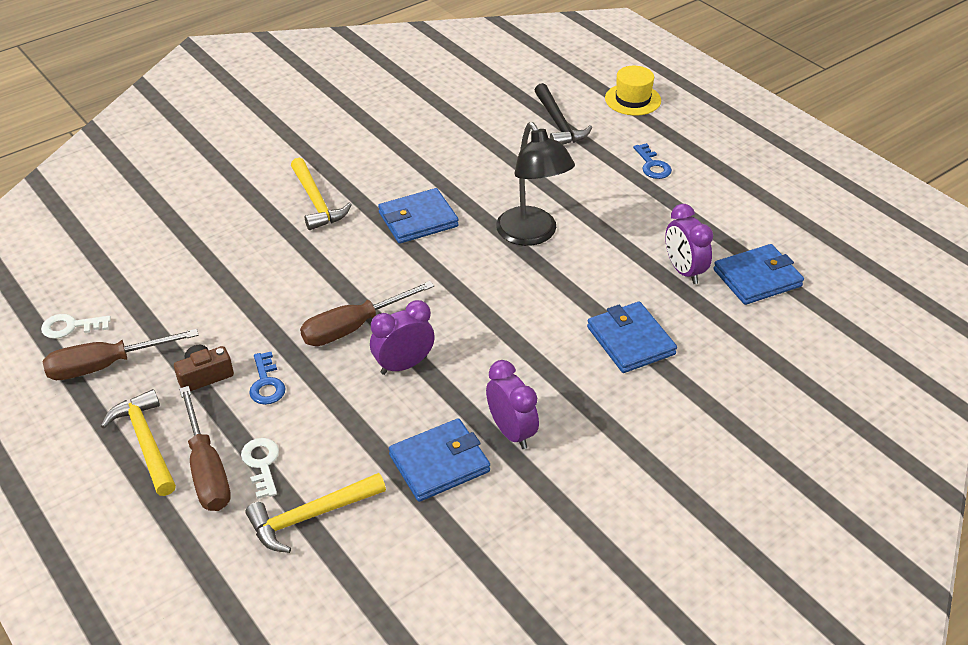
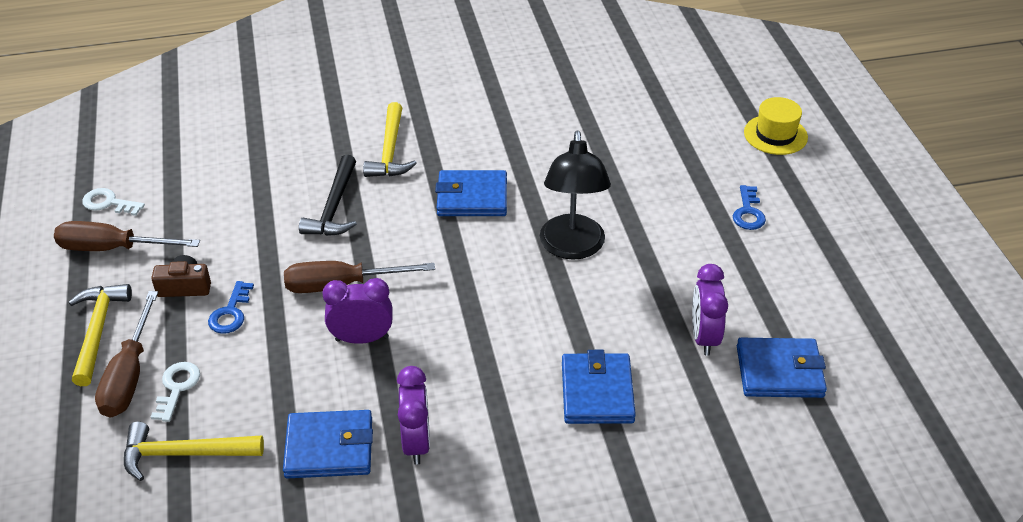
camera: 25 degrees right, 0 degrees up
black hammer [535,83,592,145] -> black hammer moved to [299,155,357,236]

